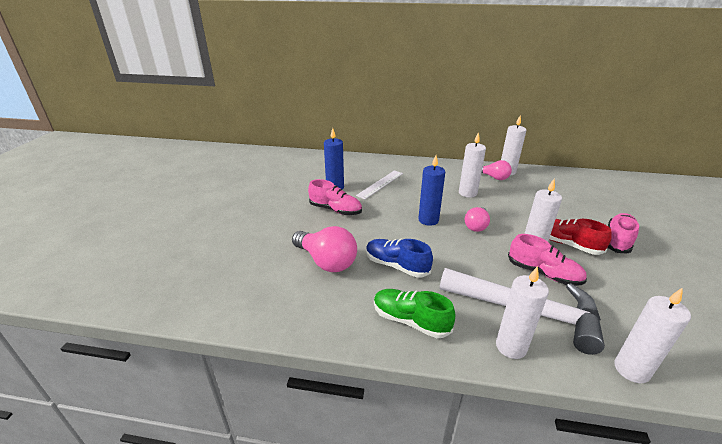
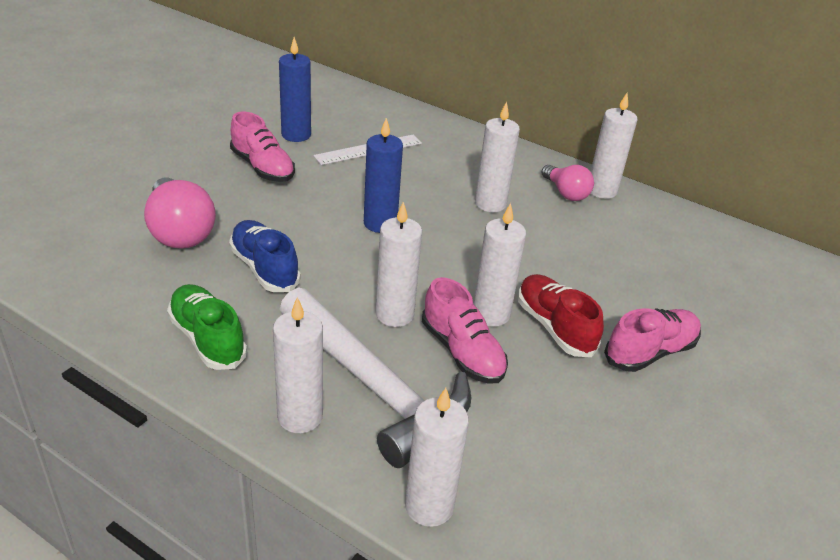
camera: 20 degrees right, 5 degrees up
pink light bulb [465,207,490,232] -> none
none -> white candle [376,202,422,327]

